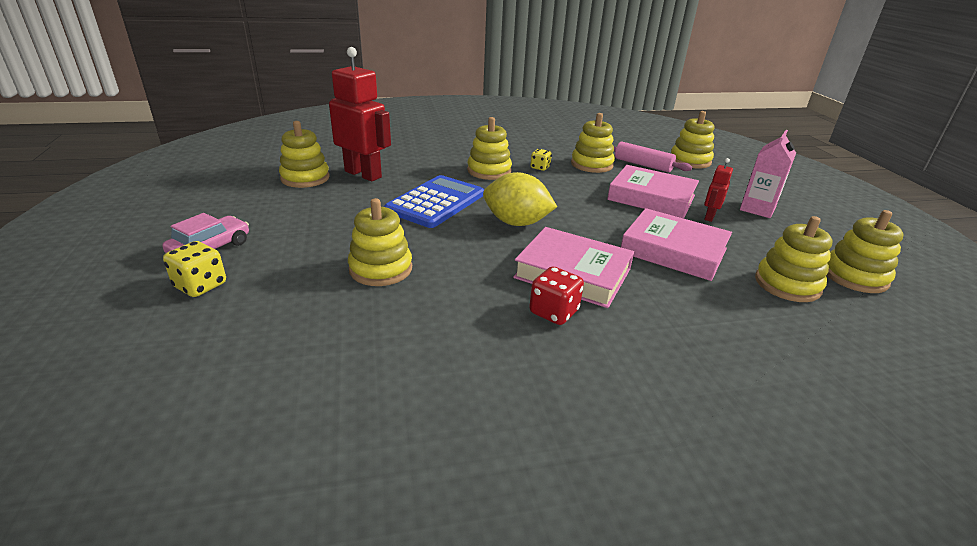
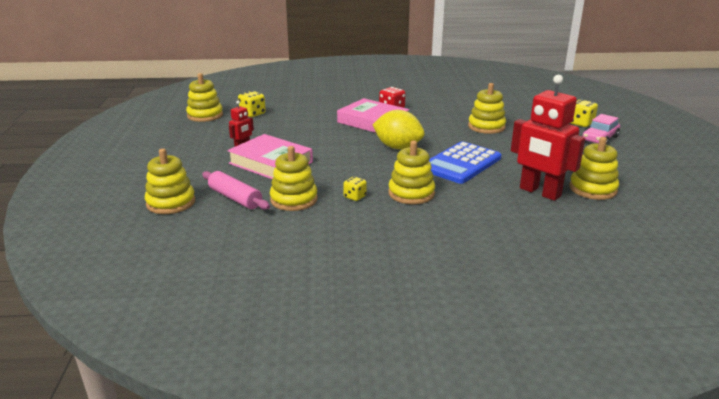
camera: 170 degrees left, 5 degrees down
pink book [621,208,732,281] -> none
pink carton [740,130,796,218] -> none
yellow stacking toy [755,216,833,302] -> yellow dice [238,91,266,117]

